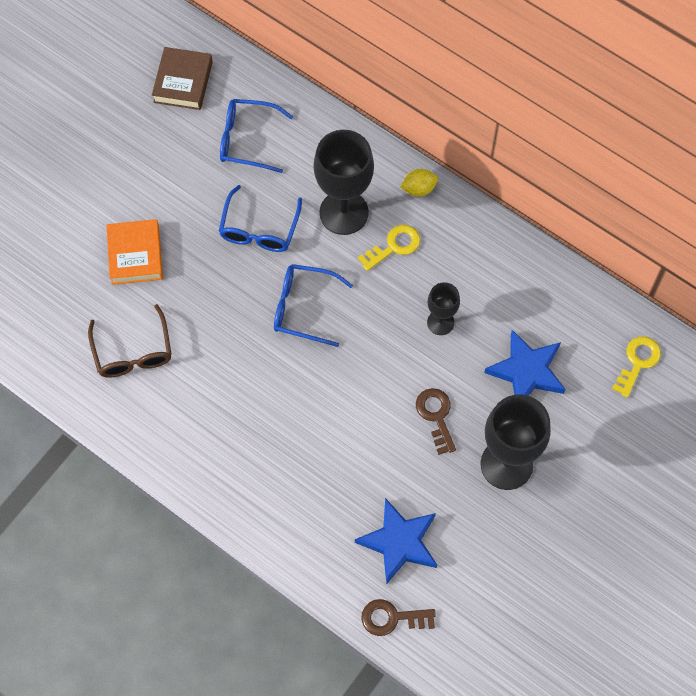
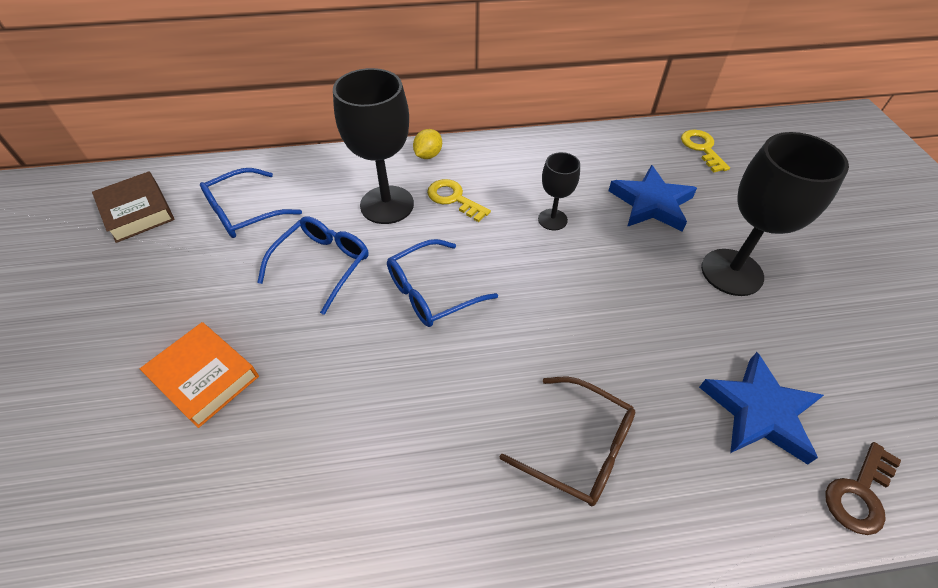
camera: 45 degrees left, 15 degrees down
brown glasses [88,304,172,378] -> brown glasses moved to [500,377,635,506]
blue glasses [219,185,302,252] -> blue glasses turned 120 degrees counterclockwise [257,216,369,315]
yellow key [358,225,420,271] -> yellow key turned 60 degrees counterclockwise [427,179,491,222]
brown key [416,388,456,455] -> none

